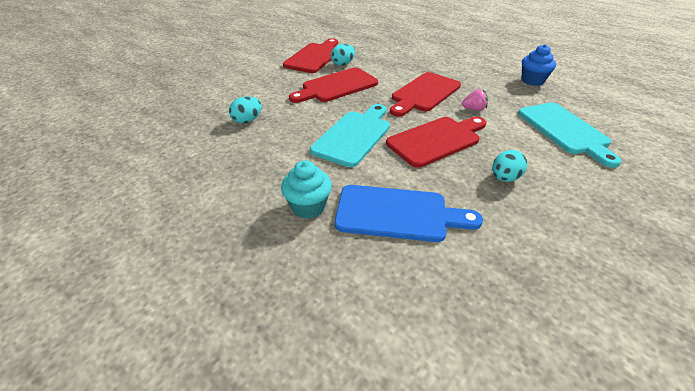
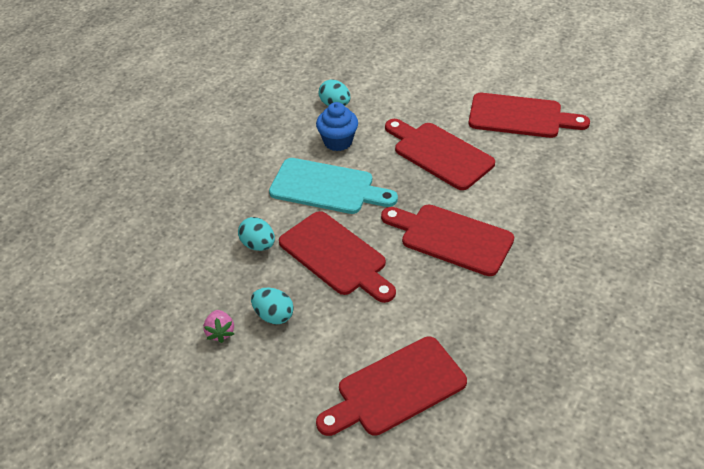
camera: 80 degrees right, 5 degrees up
turquoise cupcake [281,160,332,219] -> none
turquoise egg [331,44,355,66] -> turquoise egg moved to [238,217,275,251]
blue cutting board [335,185,483,242] -> none
pink strawberry [462,89,488,111] -> pink strawberry moved to [203,310,234,343]
turquoise cutting board [518,103,622,168] -> red cutting board [316,337,467,436]
blue cupcake [521,44,556,86] -> blue cupcake moved to [316,102,358,151]

